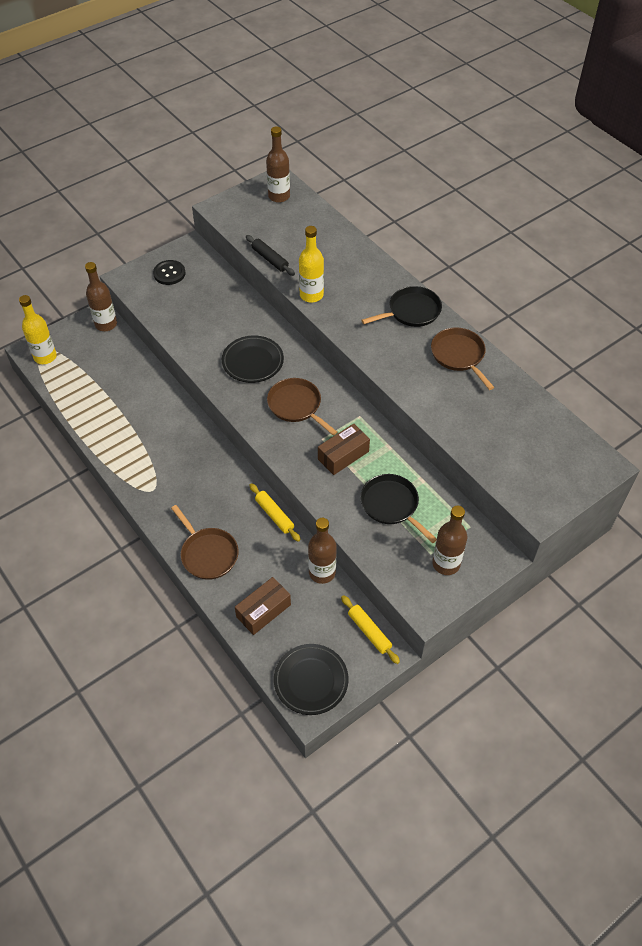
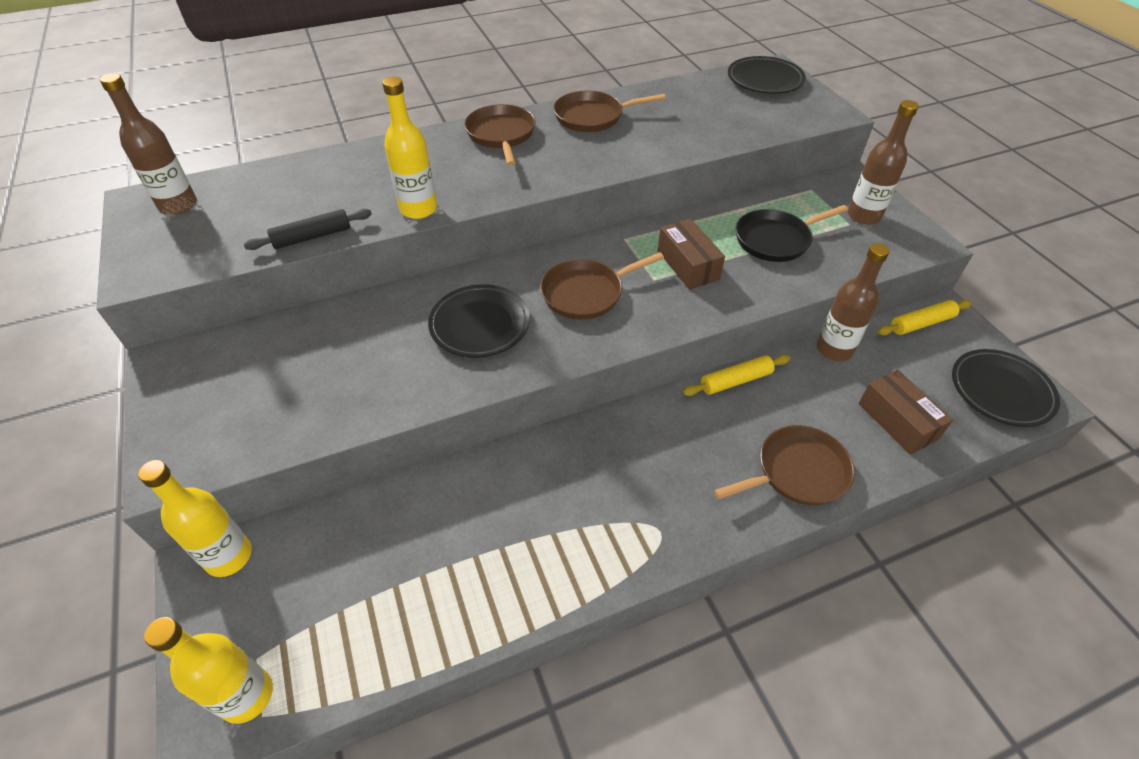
camera: 75 degrees left, 5 degrees down
brown bottle [85,262,117,331] -> yellow bottle [138,460,252,577]
black button [153,260,186,285] -> none
black pan [361,286,442,327] -> brown pan [464,104,536,166]
none -> black plate [728,56,806,94]

